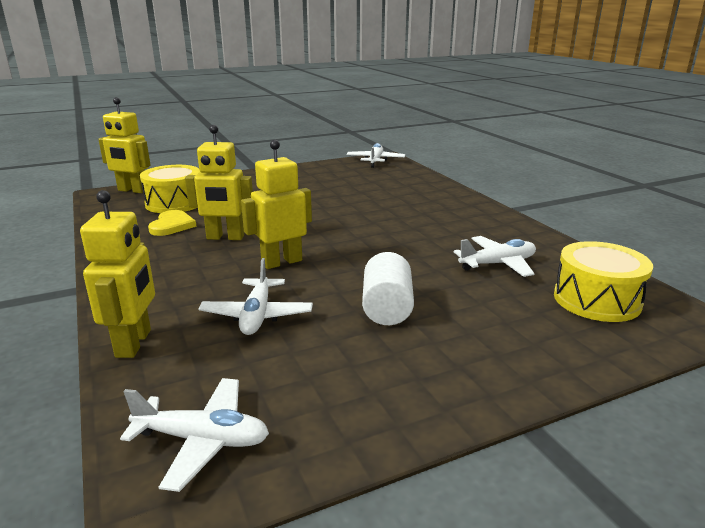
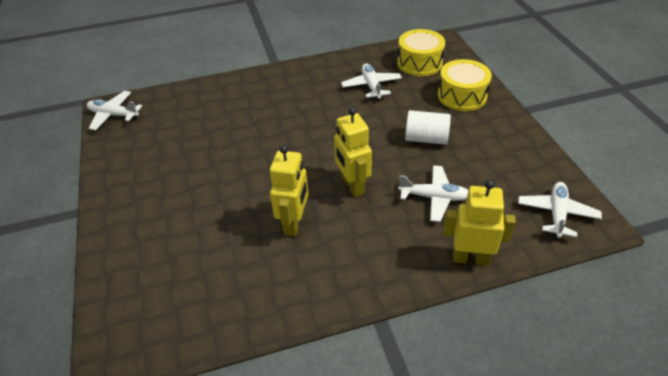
camera: 80 degrees left, 20 degrees up
yellow robot [98,97,150,193] -> none
yellow drum [140,165,200,213] -> yellow drum moved to [438,59,492,111]
yellow heart [148,210,197,236] -> none

